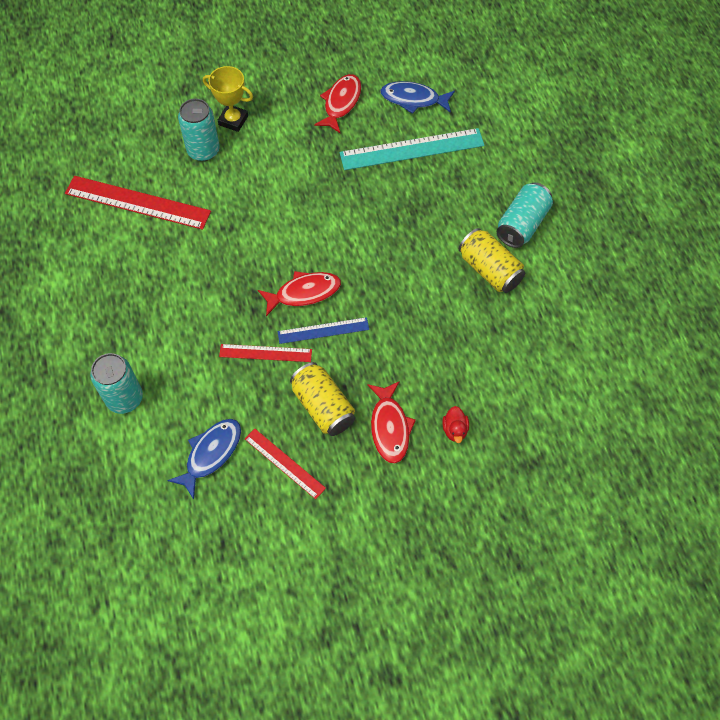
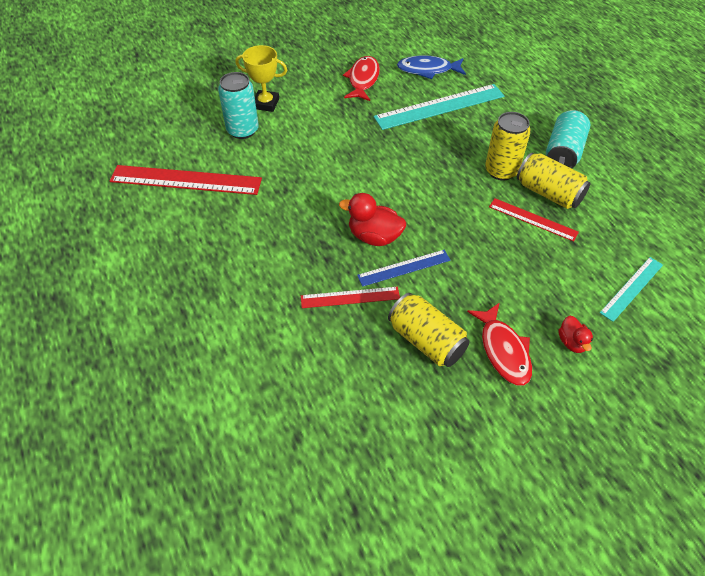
camera: 10 degrees left, 10 degrees down
turquoise can [90,353,143,414] -> none
blue fish [167,419,241,499] -> none
red ruler [245,429,326,499] -> red ruler moved to [489,198,579,242]
red fish [258,271,341,316] -> red duck [339,193,406,246]
none -> yellow can [485,112,531,181]
none -> turquoise ruler [600,257,663,322]

